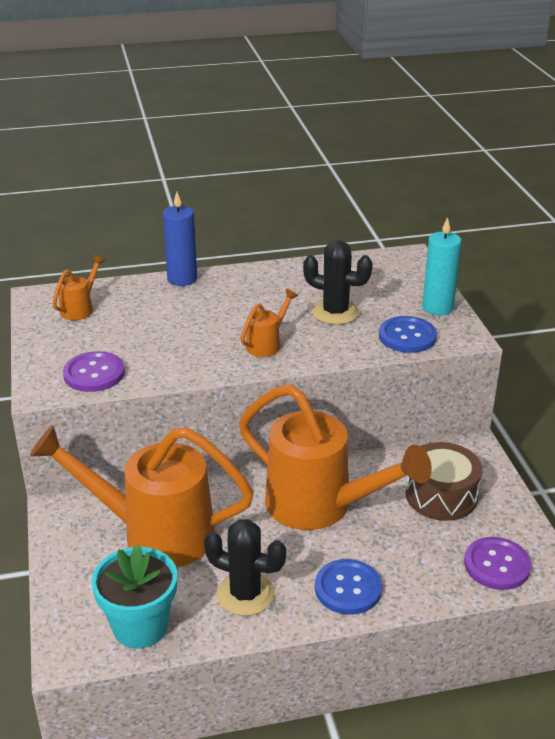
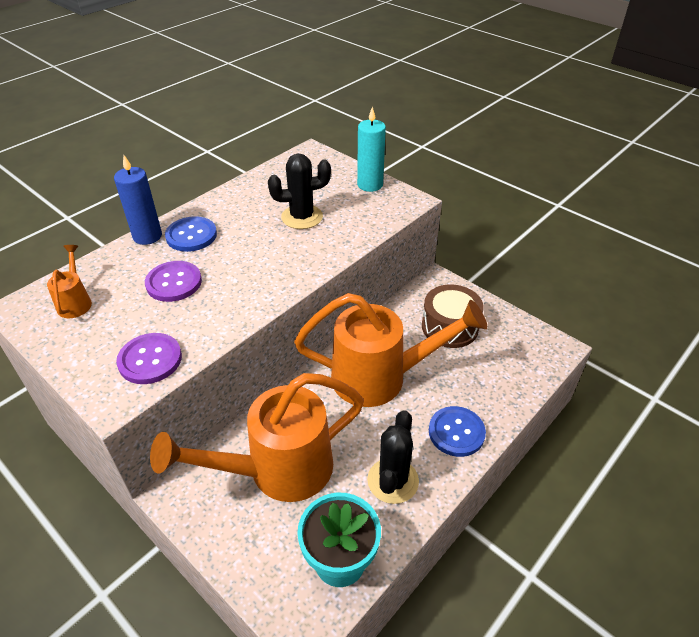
camera: 35 degrees left, 10 degrees up
black cactus [204,519,286,616] -> black cactus turned 60 degrees counterclockwise [367,410,419,504]
orange watering can [240,289,298,357] -> none
blue button [379,316,437,353] -> blue button moved to [165,216,217,252]
purple button [464,537,531,590] -> purple button moved to [145,261,202,302]

